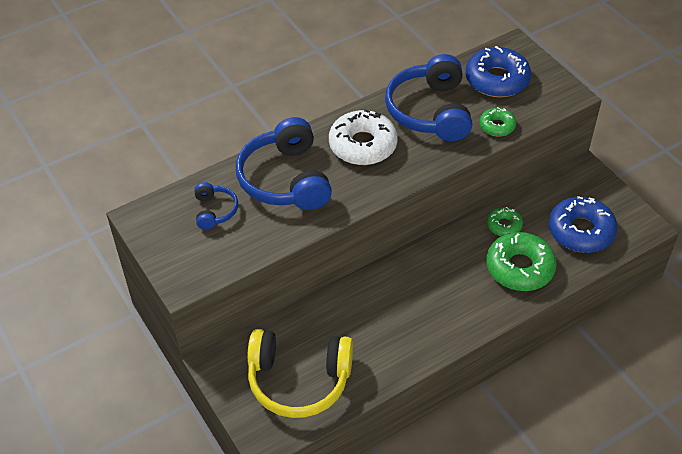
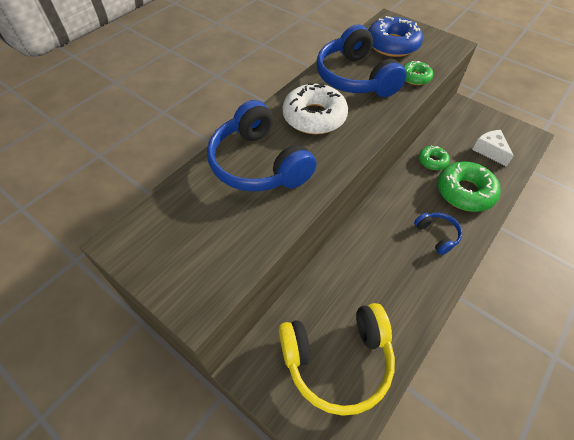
camera: 20 degrees left, 5 degrees up
blue headphones [194,182,238,230] -> blue headphones moved to [414,213,462,255]
blue donut [549,196,618,253] -> white cheese [472,130,514,167]

